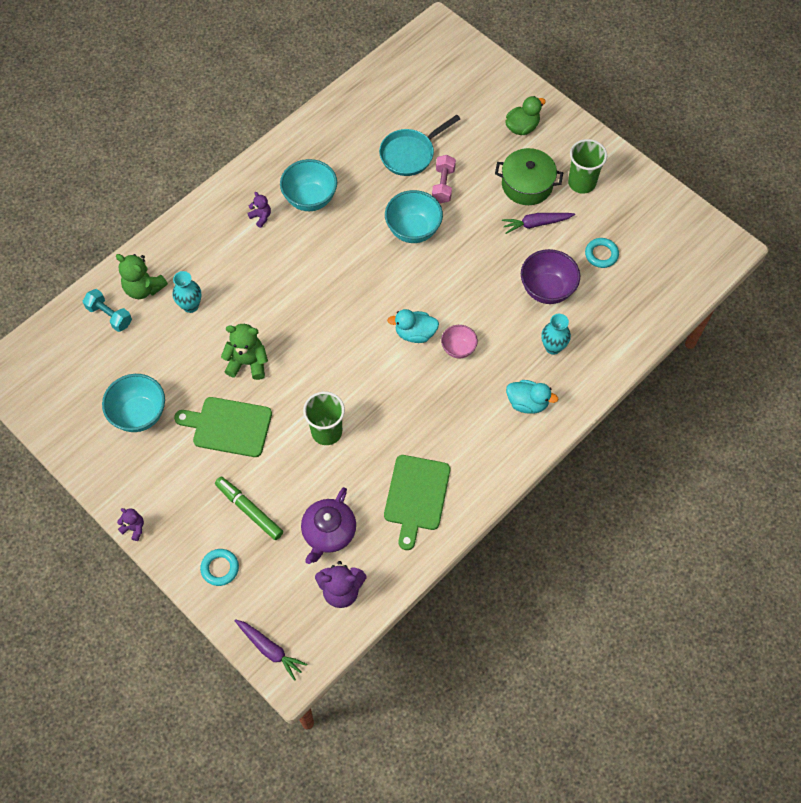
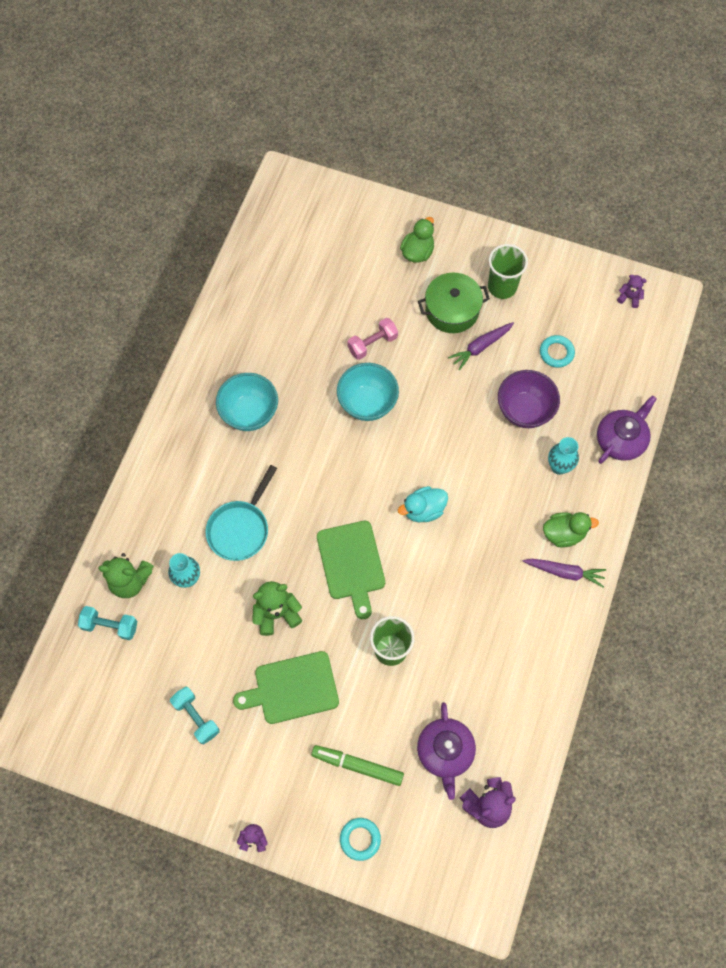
camera: 25 degrees left, 5 degrees up
turquoise bowl [102,374,165,432] -> turquoise dumbbell [170,687,220,744]
purple carrot [234,619,307,681] -> purple carrot moved to [522,559,606,587]
purple teddy bear [247,192,271,228] -> purple teddy bear moved to [617,275,647,308]
turquoise pan [379,115,460,176] -> turquoise pan moved to [205,465,277,561]
green cutting board [384,455,450,550] -> green cutting board moved to [317,521,385,619]
pink dumbbell [432,155,456,203] -> pink dumbbell turned 75 degrees clockwise [347,318,398,360]
pink bowl [441,325,478,358] -> none
turquoise duck [506,380,558,414] -> green duck [543,512,599,547]
none -> purple teapot [597,395,657,464]

